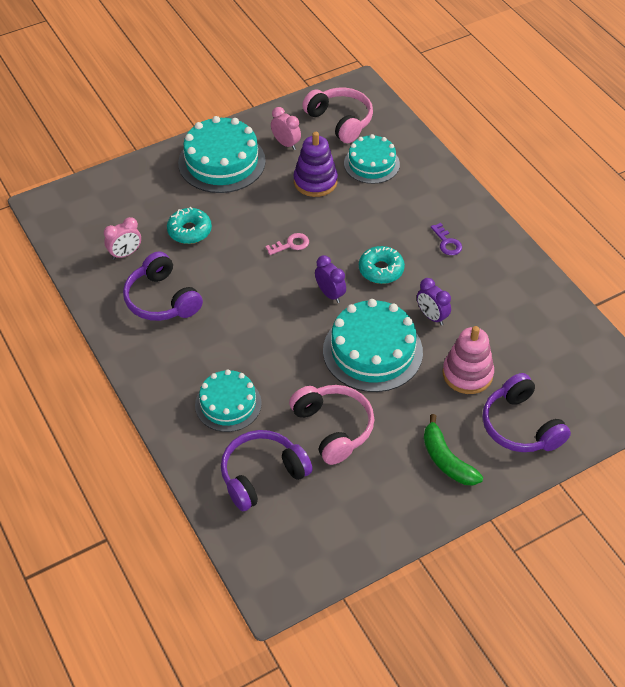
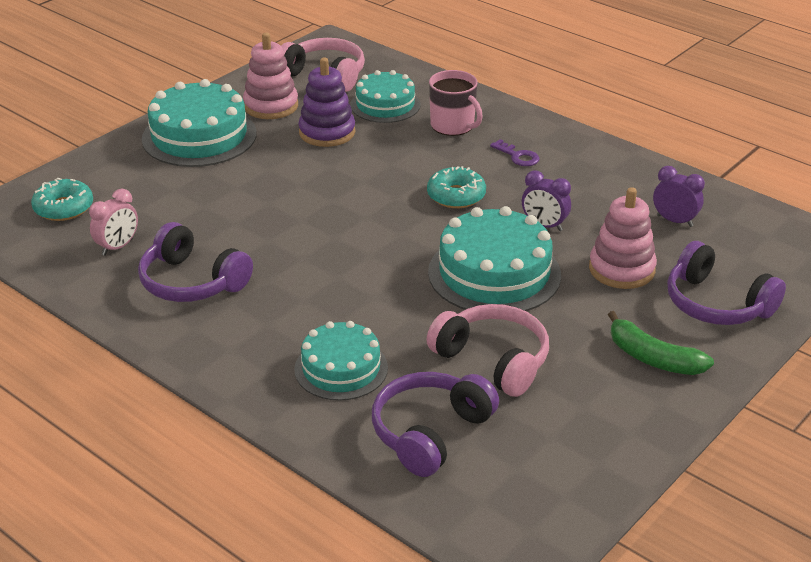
camera: 20 degrees left, 15 degrees down
turquoise donut [167,207,212,244] -> turquoise donut moved to [31,178,93,221]
pink key [265,233,309,255] -> none
pink clock [271,107,301,150] -> pink stacking toy [243,33,298,119]
purple clock [315,255,346,303] -> purple clock moved to [653,166,705,227]
none -> pink mug [429,70,483,136]

